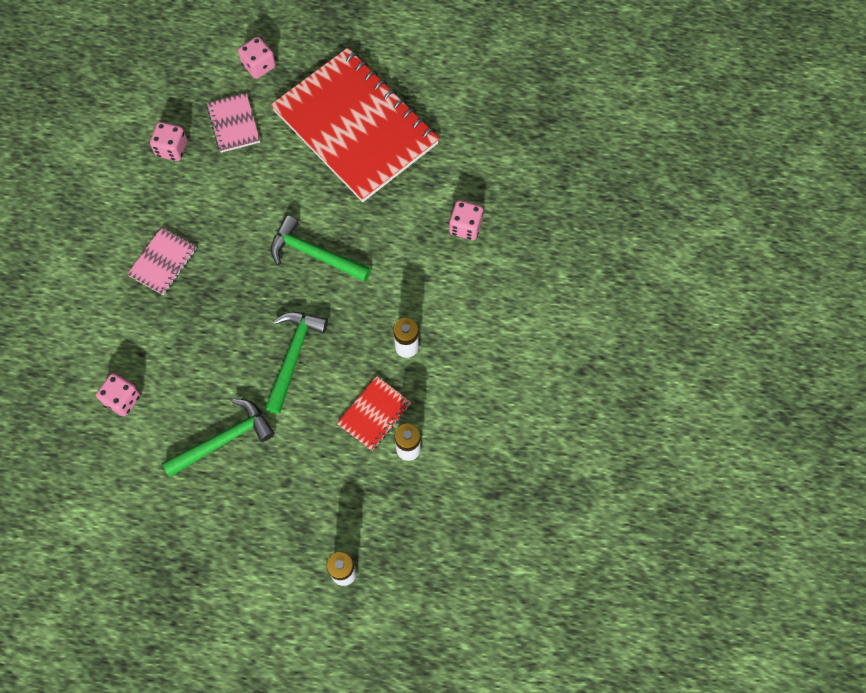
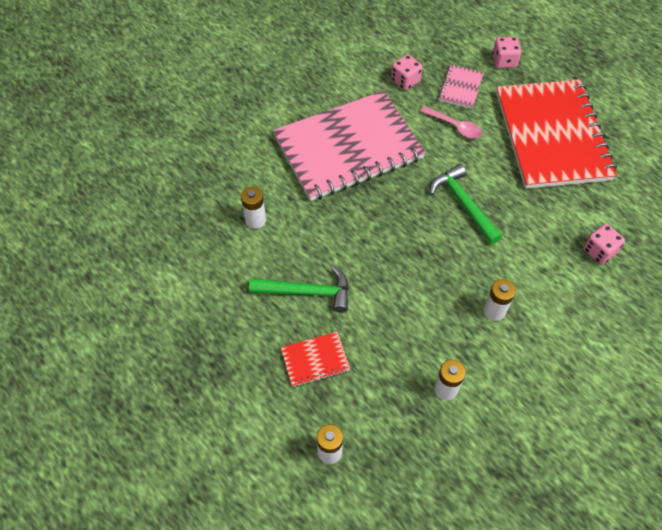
camera: 35 degrees right, 10 degrees down
pink dice [96,373,141,416] -> white battery [241,186,266,229]
pink notebook [127,227,197,295] -> pink notebook [273,91,426,201], size x2.46
green hammer [265,312,328,414] -> none
red notebook [337,376,411,451] -> red notebook moved to [281,331,350,387]
none -> pink spoon [420,106,482,139]

